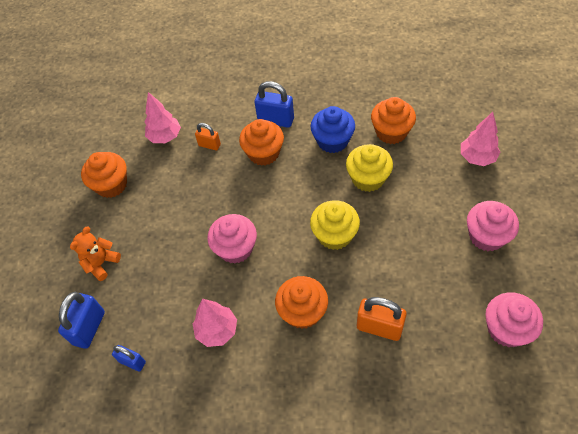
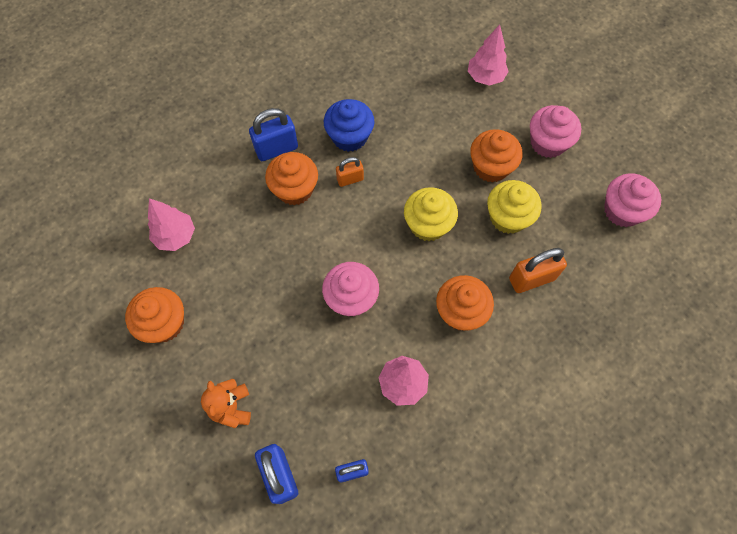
camera: 45 degrees left, 10 degrees up
orange padlock [195,123,221,150] -> orange padlock moved to [336,157,364,187]
yellow cupcake [346,144,393,192] -> yellow cupcake moved to [487,180,542,234]
orange cupcake [371,97,416,144] -> orange cupcake moved to [470,129,522,183]

